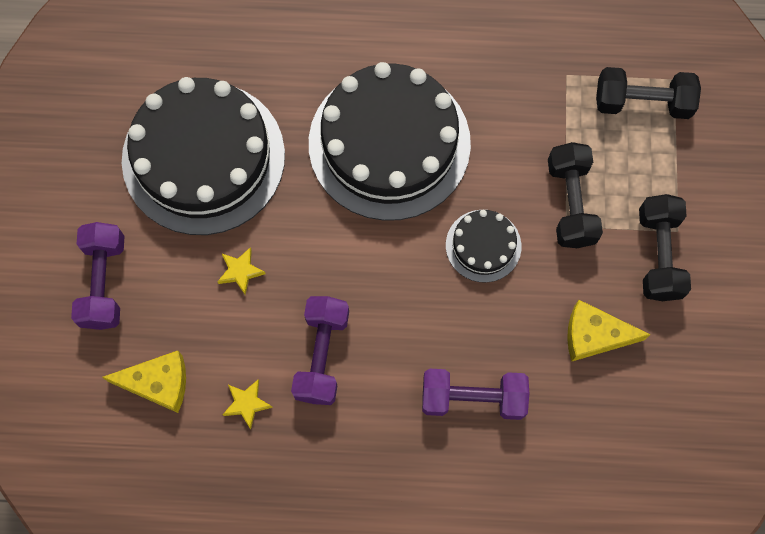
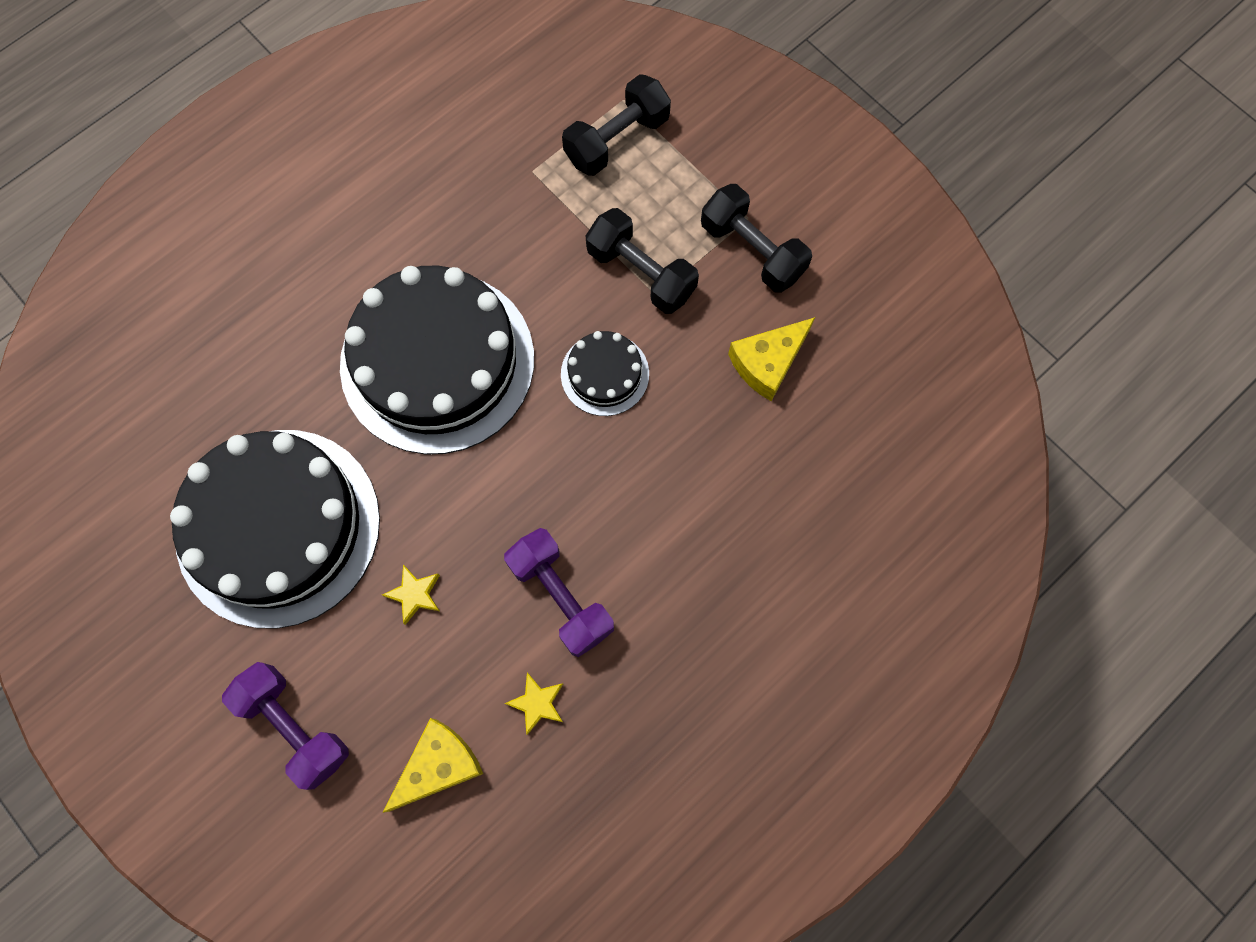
camera: 45 degrees left, 0 degrees up
purple dumbbell [422,369,529,420] -> none

